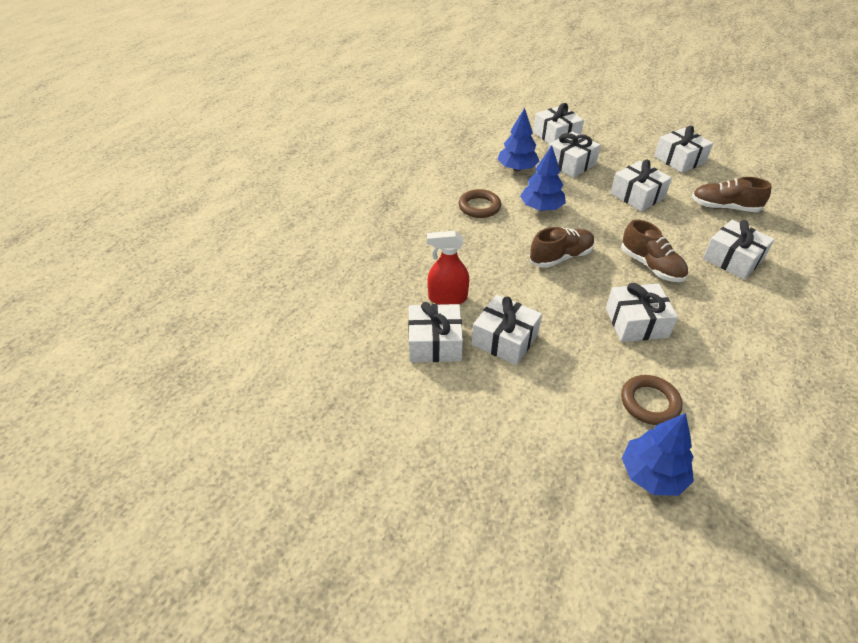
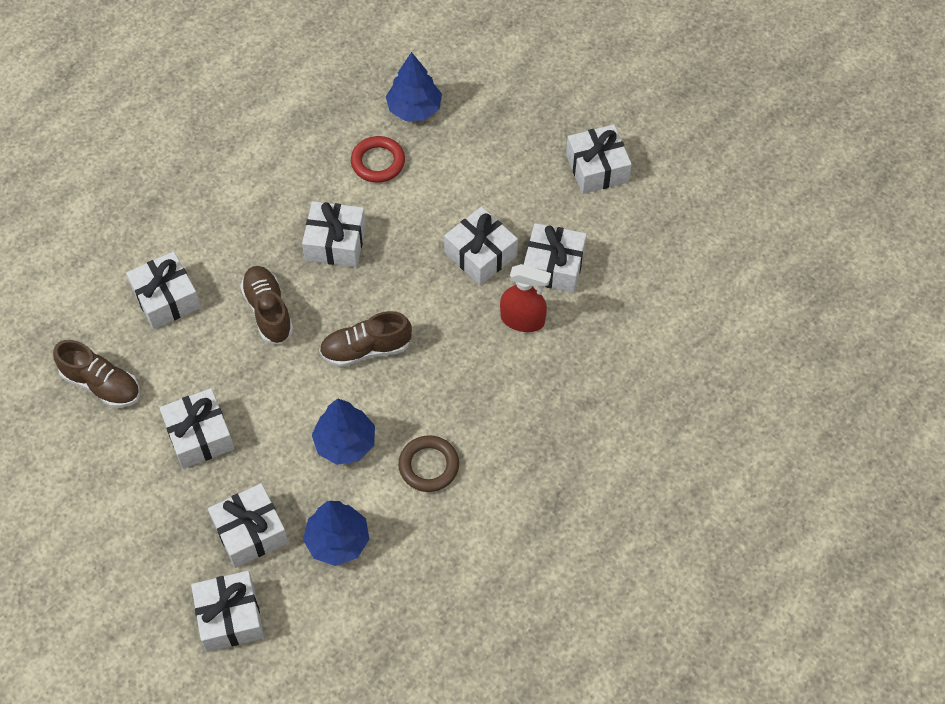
camera: 165 degrees left, 15 degrees up
brown ring [621,375,682,425] -> red ring [351,136,405,183]
white gift [654,126,713,173] -> white gift moved to [566,124,632,194]

